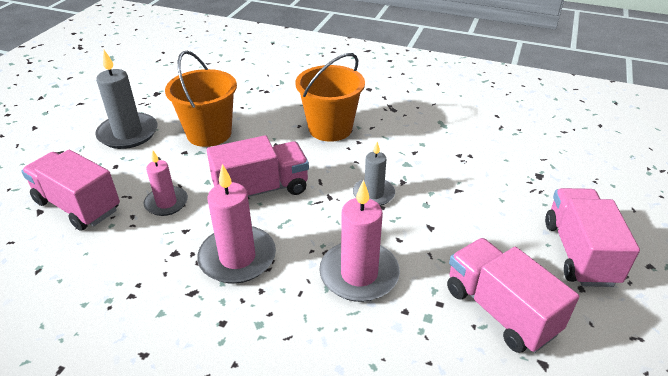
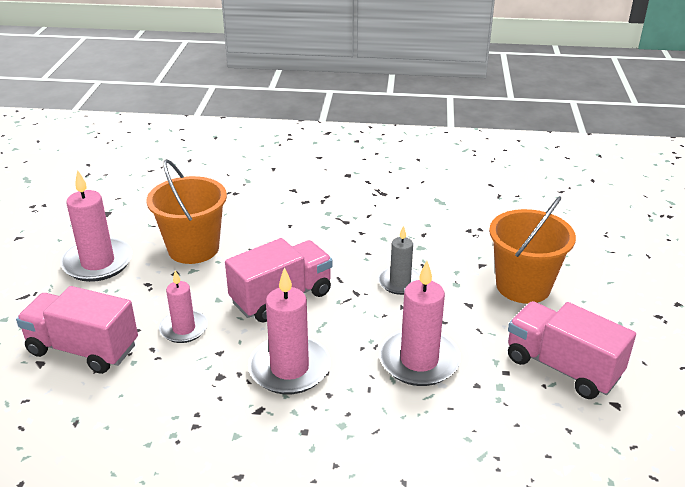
camera: 15 degrees left, 5 degrees down
grey candle [95,50,157,149] -> pink candle [61,170,133,282]
orange bucket [295,53,365,142] -> orange bucket moved to [489,196,576,304]
pink truck [545,188,640,287] -> none

